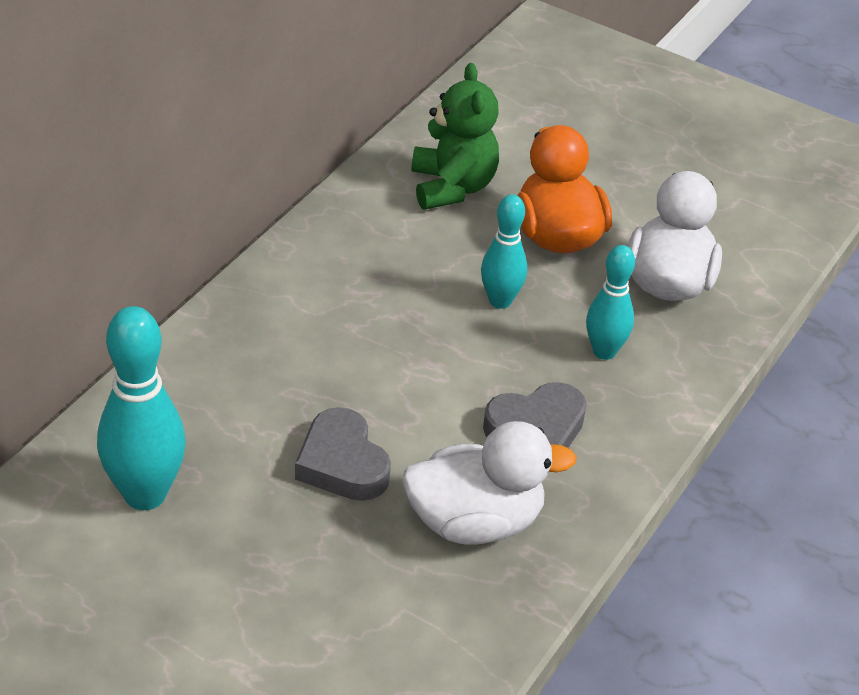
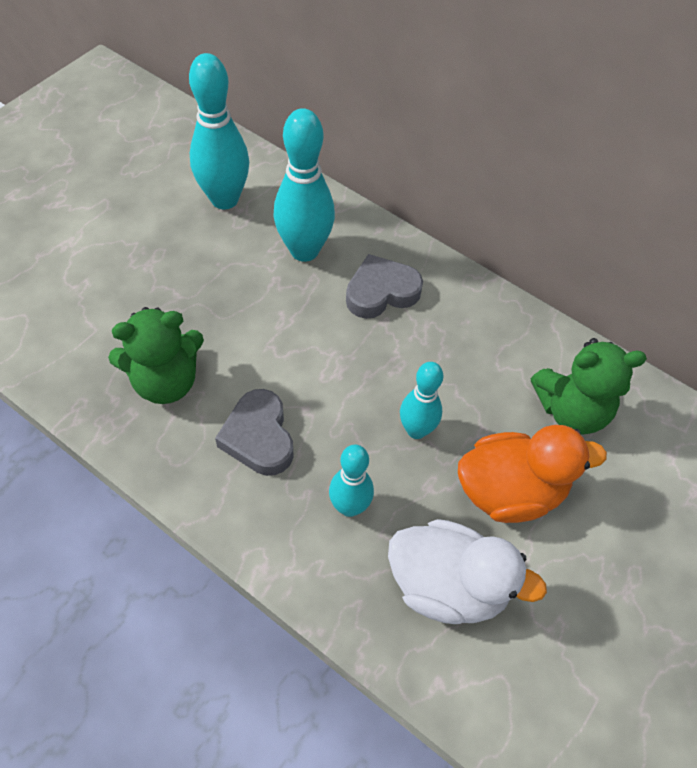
camera: 95 degrees right, 15 degrees up
grey heart [295,407,391,501] -> grey heart moved to [346,254,423,319]
white duck [402,421,577,545] -> green teddy bear [108,307,204,404]
none -> turquoise bowling pin [273,108,335,262]

